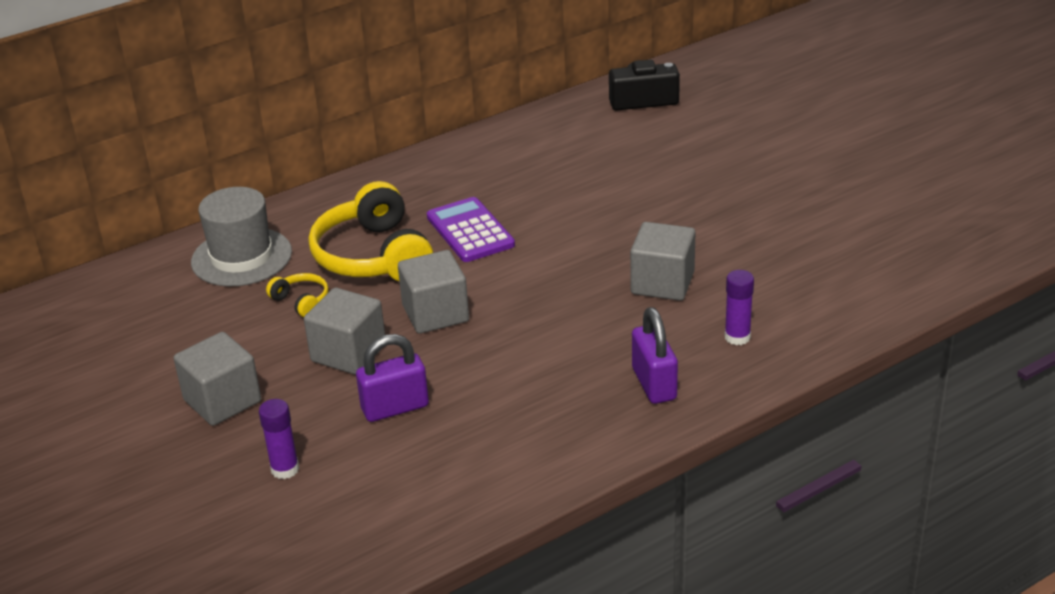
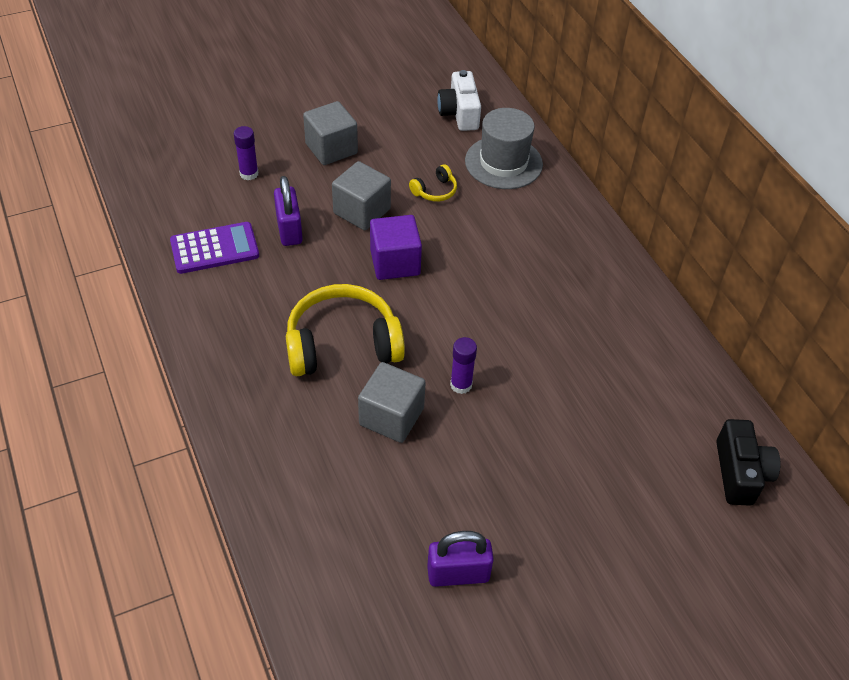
camera: 95 degrees right, 15 degrees up
yellow headphones [309,181,434,281] -> yellow headphones moved to [286,284,405,376]
grey cube [398,250,469,334] -> purple cube [370,215,422,280]
purple calculator [427,197,515,262] -> purple calculator moved to [170,222,259,274]
purple padlock [632,307,678,404] -> purple padlock moved to [427,531,494,587]
purple glue stick [725,270,754,345] -> purple glue stick moved to [450,337,477,394]
none -> white camera [437,70,481,131]

